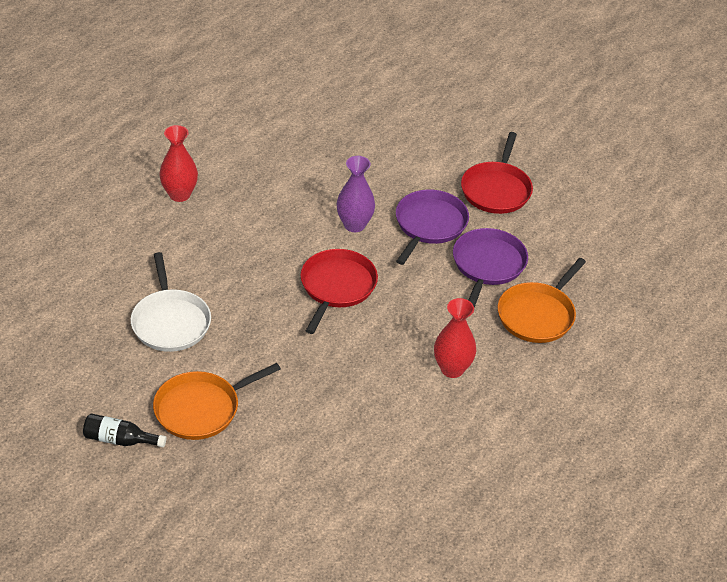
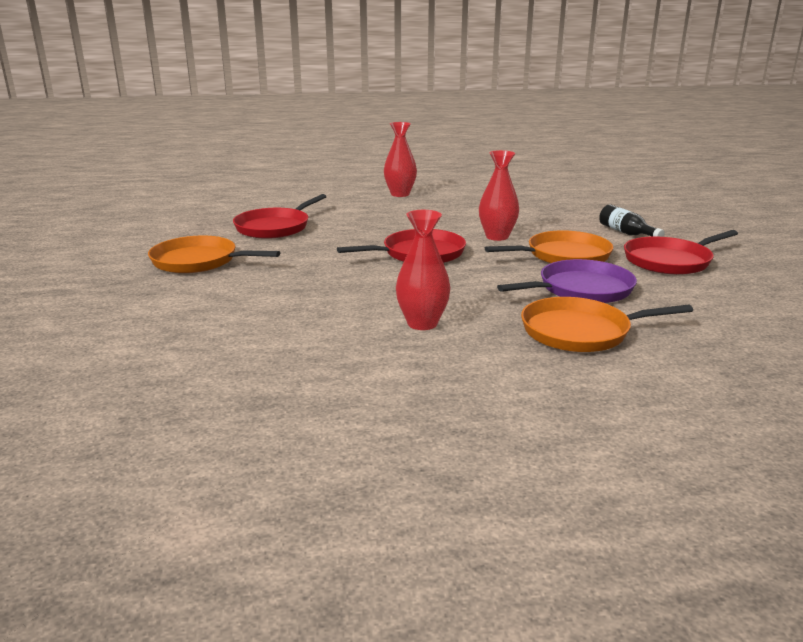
camera: 50 degrees right, 20 degrees down
black bottle [83,414,167,447] -> black bottle moved to [599,204,665,237]
white pan [131,252,211,352] -> red pan [233,194,327,239]
purple vase [337,156,375,232] -> red vase [479,150,519,241]
purple pan [396,189,469,265] -> orange pan [485,230,613,263]

